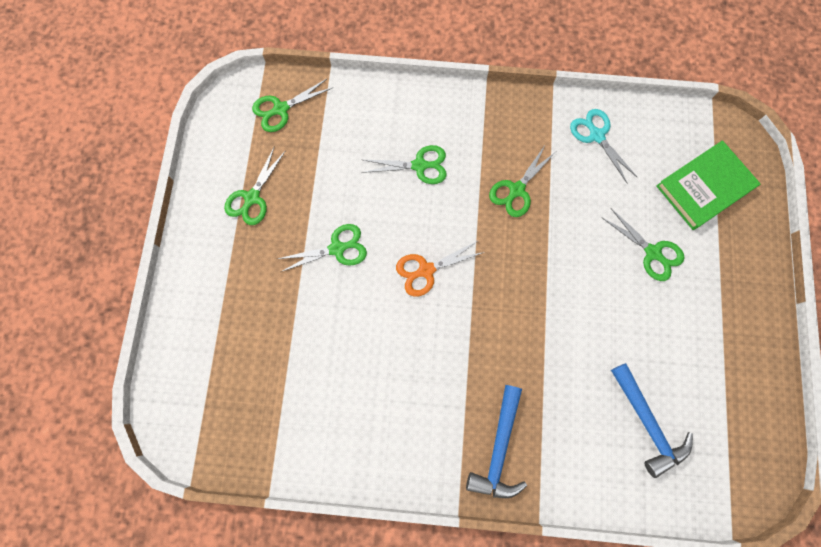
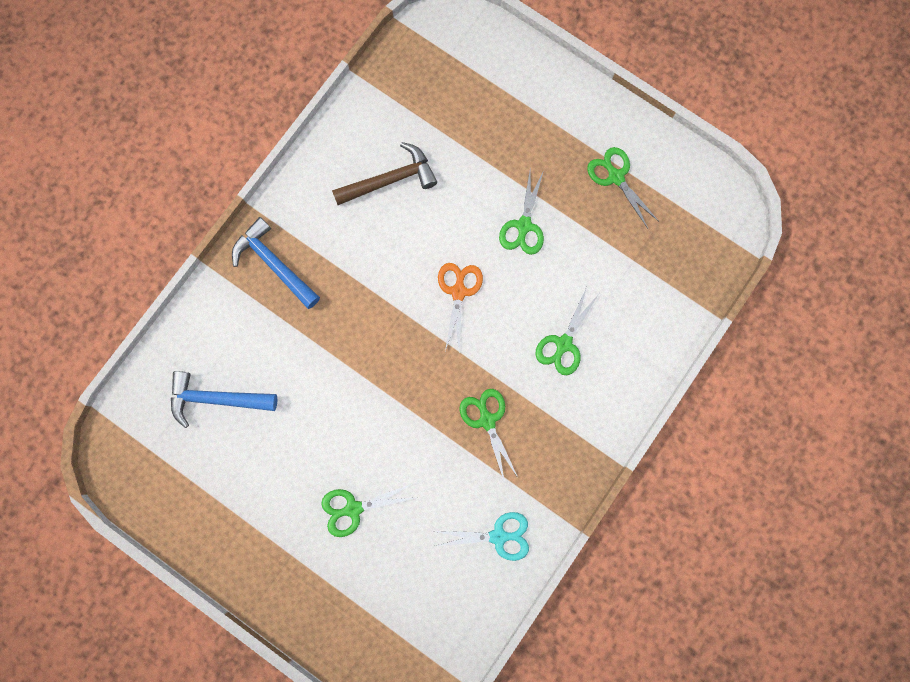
camera: 120 degrees right, 5 degrees up
green scissors [252,78,334,132] -> none
green book [656,140,761,230] -> none
none -> brown hammer [332,142,437,205]

